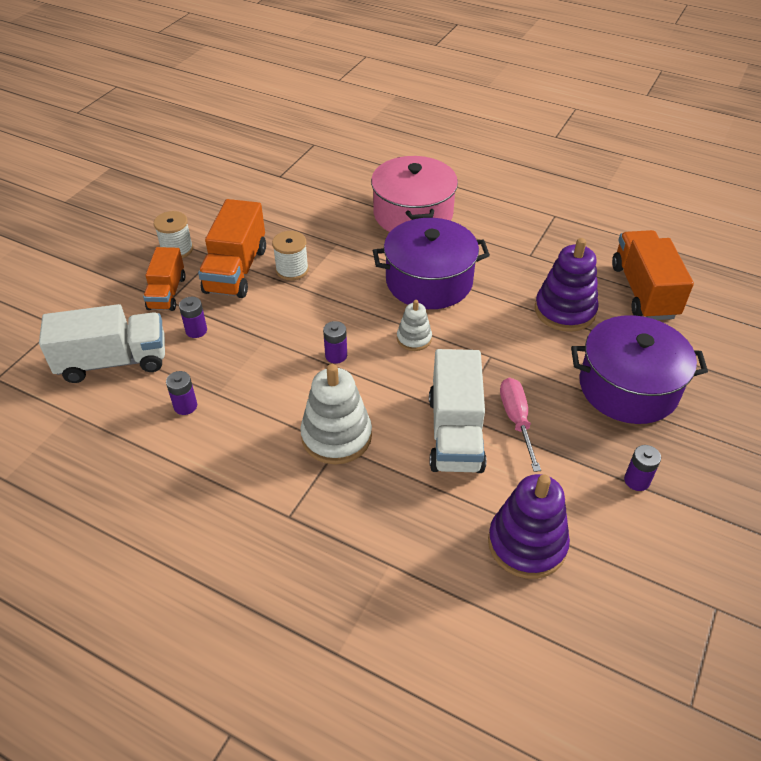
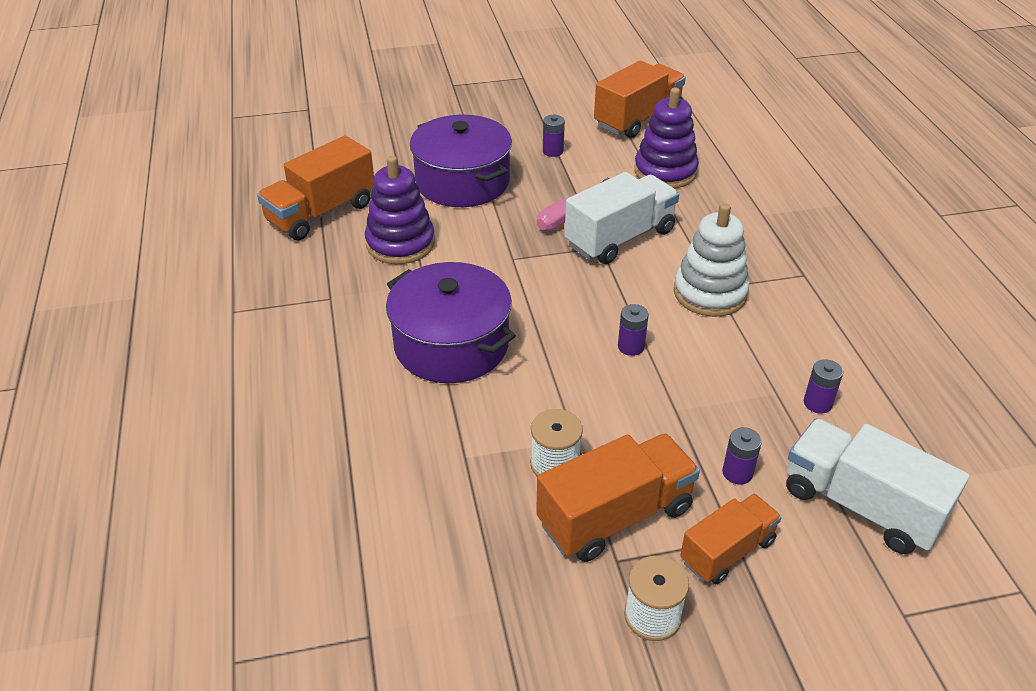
camera: 130 degrees left, 5 degrees down
pink pot [371,156,458,232] -> none
white stacking toy [397,300,432,351] -> none
none -> orange truck [594,61,686,138]

